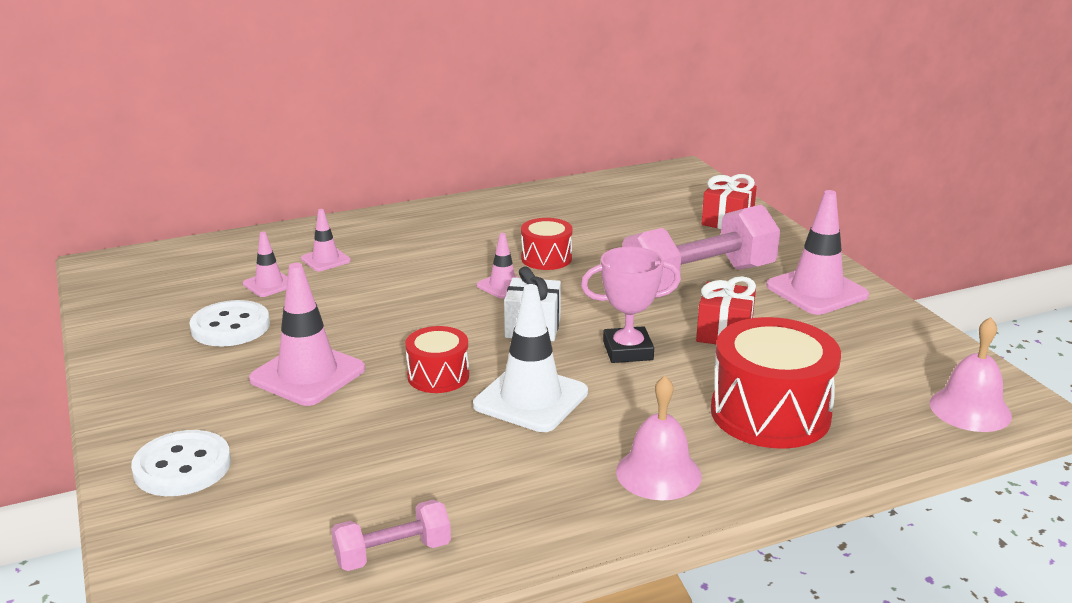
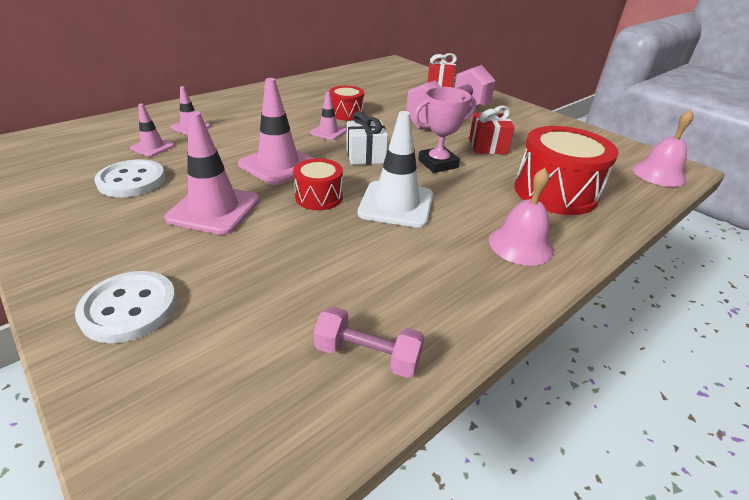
camera: 20 degrees left, 10 degrees up
pink dumbbell [331,500,451,571] -> pink dumbbell turned 60 degrees clockwise [313,306,424,378]
pink traffic cone [766,190,869,315] -> pink traffic cone moved to [238,78,315,185]

